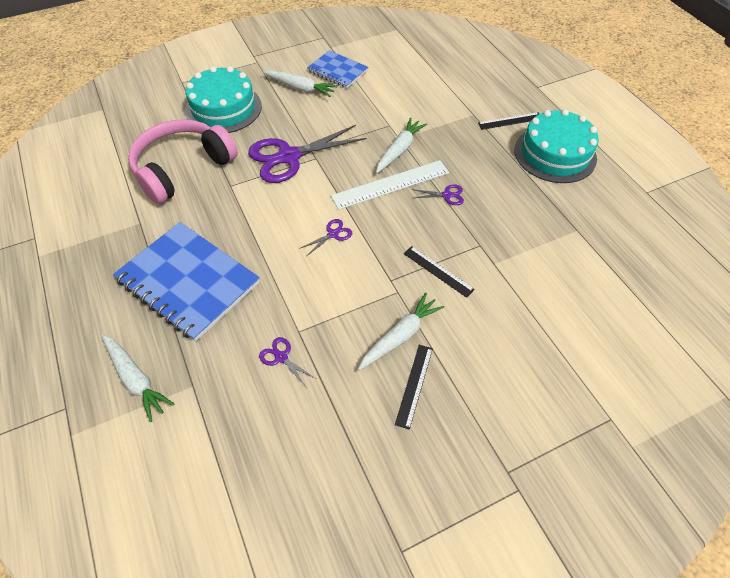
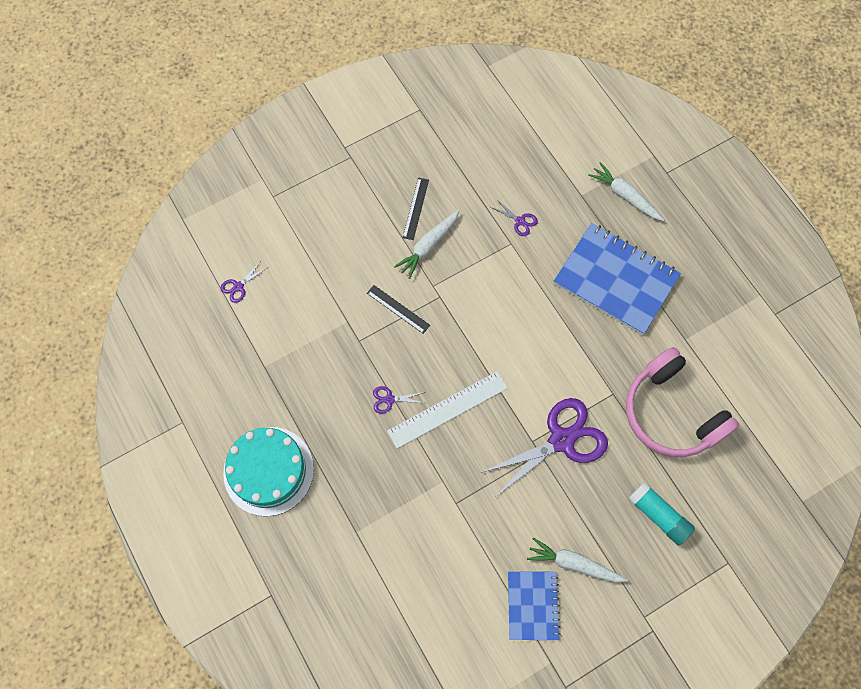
camera: 175 degrees right, 15 degrees up
pink headphones [128,119,238,204] -> pink headphones turned 105 degrees clockwise [626,347,739,457]
turquoise cake [185,66,262,133] -> turquoise glue stick [628,481,695,546]
purple scissors [299,219,352,256] -> purple scissors moved to [220,261,267,303]
blue notebook [307,50,368,88] -> blue notebook turned 60 degrees clockwise [508,571,561,640]
white carrot [376,117,427,173] -> none
black ruler [478,112,539,130] -> none

